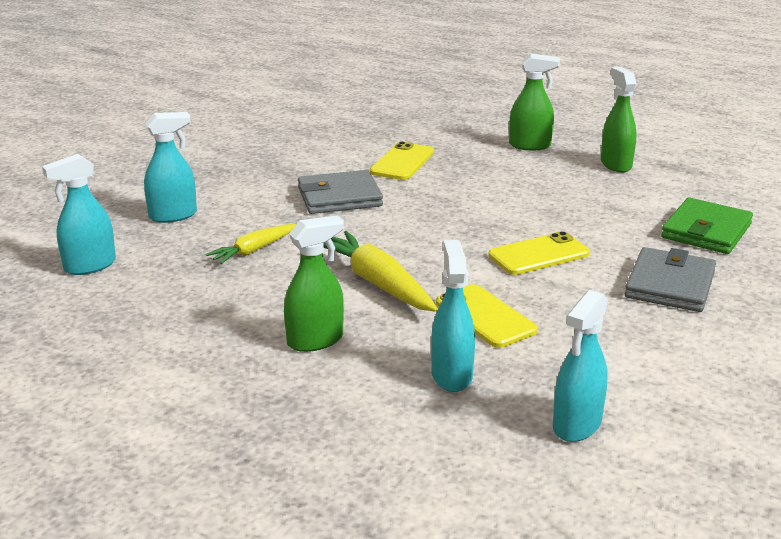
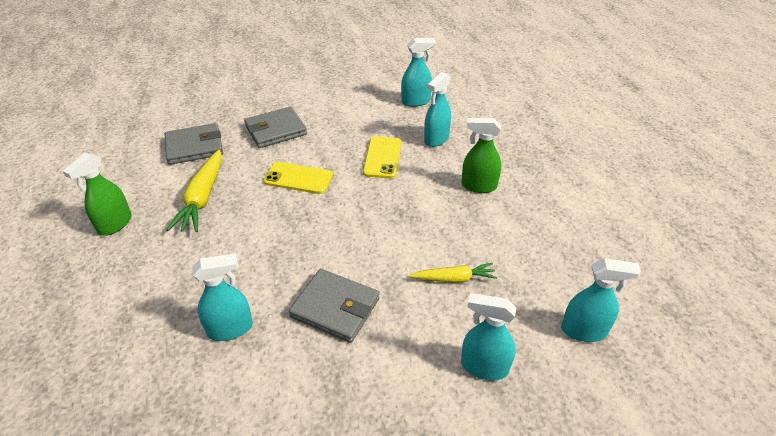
camera: 140 degrees left, 15 degrees up
yellow carrot [323,231,438,312] -> yellow carrot moved to [166,149,222,232]
yellow phone [370,141,434,180] -> turquoise spray bottle [192,253,253,341]
green spray bottle [509,53,560,150] -> none
green wallet [661,198,753,254] -> grey wallet [165,123,223,165]

